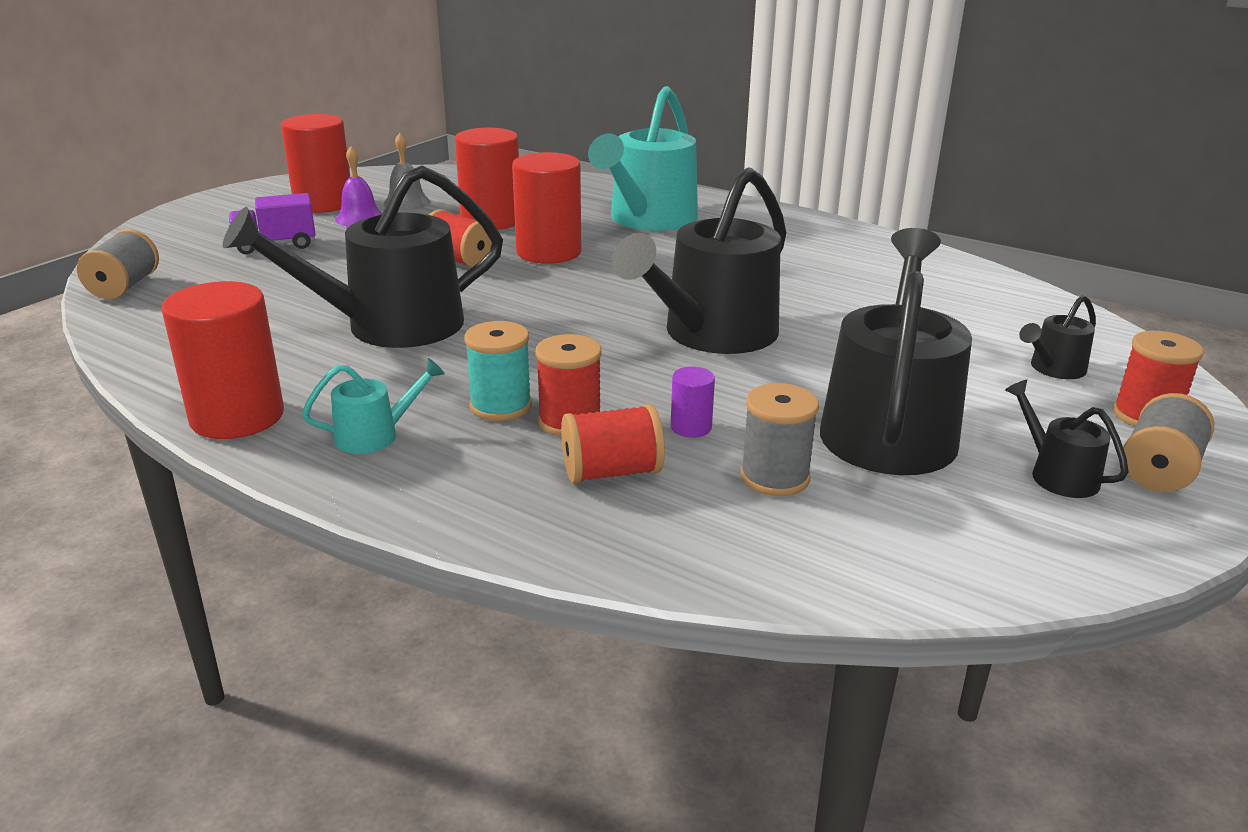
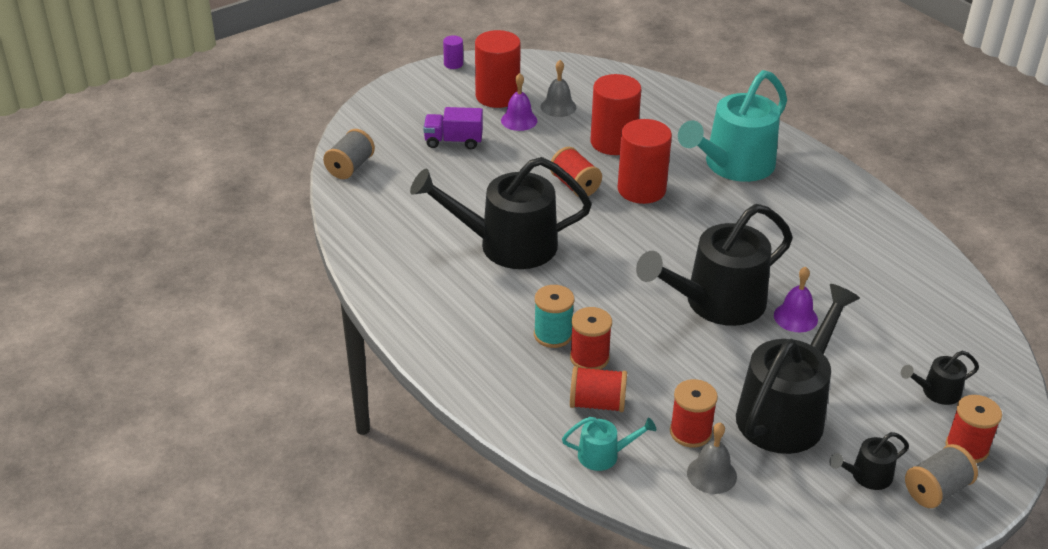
camera: 20 degrees right, 10 degrees up
red cylinder [161,281,284,439] -> none
turquoise watering can [302,358,445,454] -> turquoise watering can moved to [562,417,656,471]
purple cylinder [671,367,715,438] -> purple cylinder moved to [443,35,463,69]
grey spool [741,383,819,496] -> red spool [670,379,718,448]
black watering can [1005,380,1129,498] -> black watering can turned 105 degrees counterclockwise [829,432,909,490]
none -> grey bell [687,423,737,494]
none -> purple bell [774,267,818,332]

